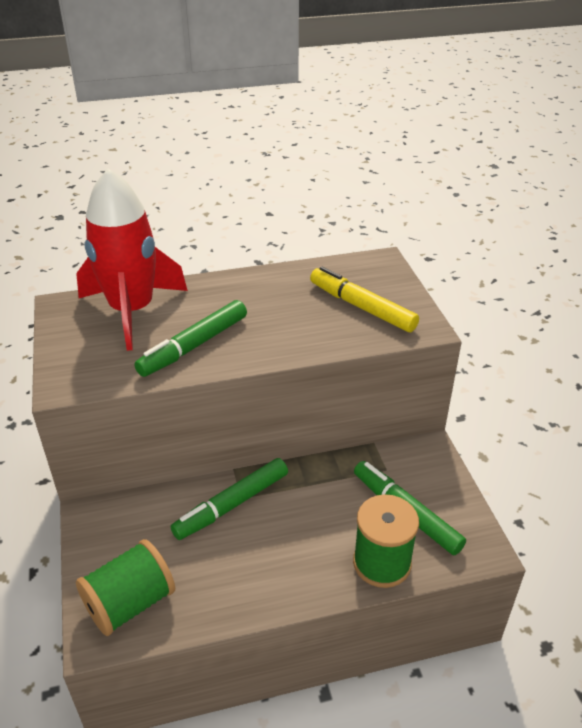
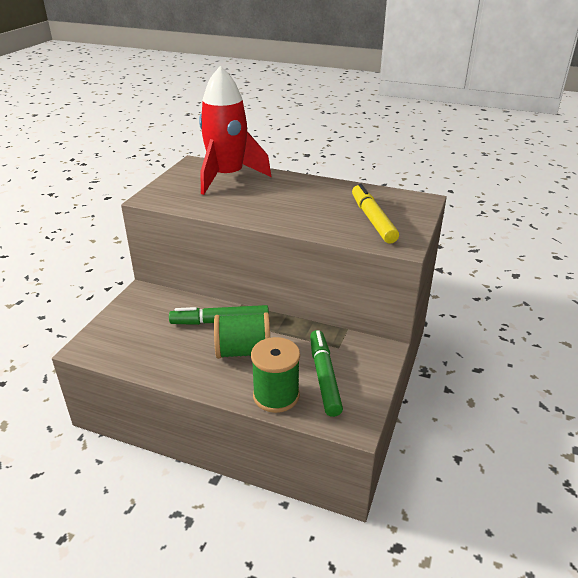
camera: 35 degrees right, 5 degrees down
green spool [76,539,175,636] -> green spool moved to [214,313,270,359]
green marker [134,300,247,377] -> none

